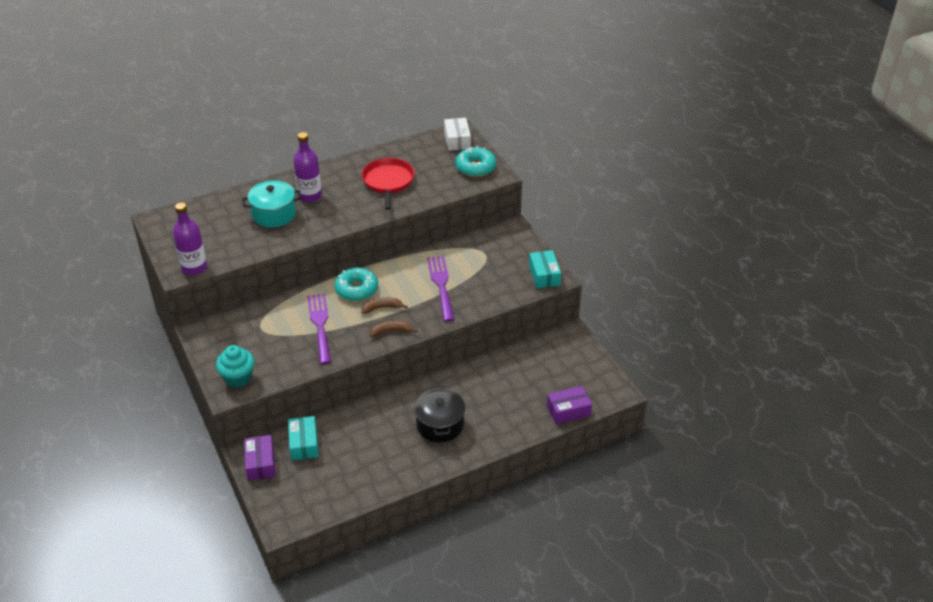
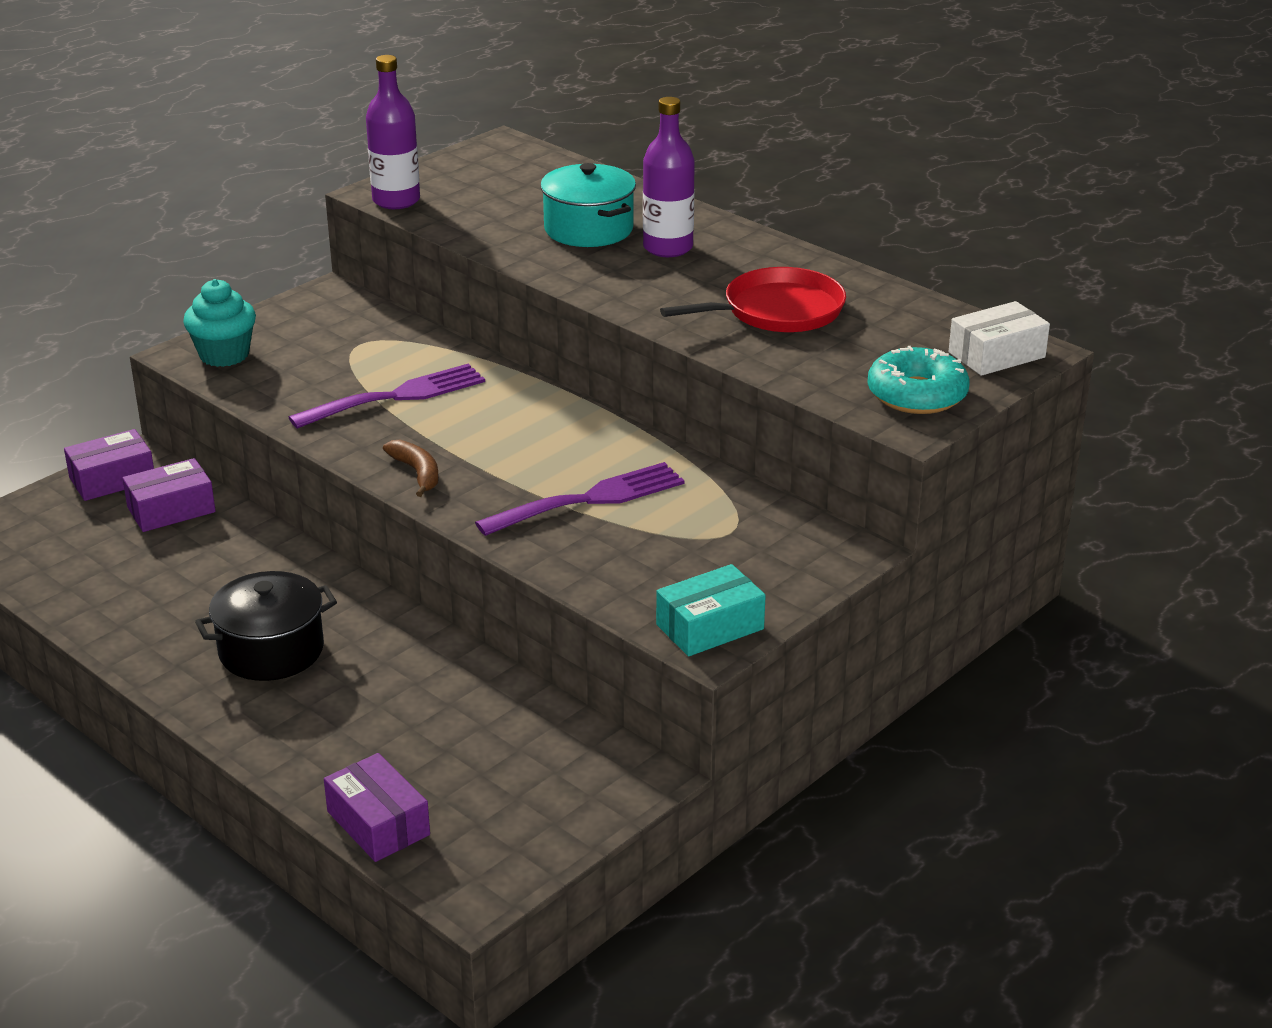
camera: 70 degrees right, 10 degrees down
turquoise box [288,416,319,461] -> purple box [122,458,216,532]
turquoise donut [334,268,378,301] -> none
brown banana [361,298,408,314] -> none

